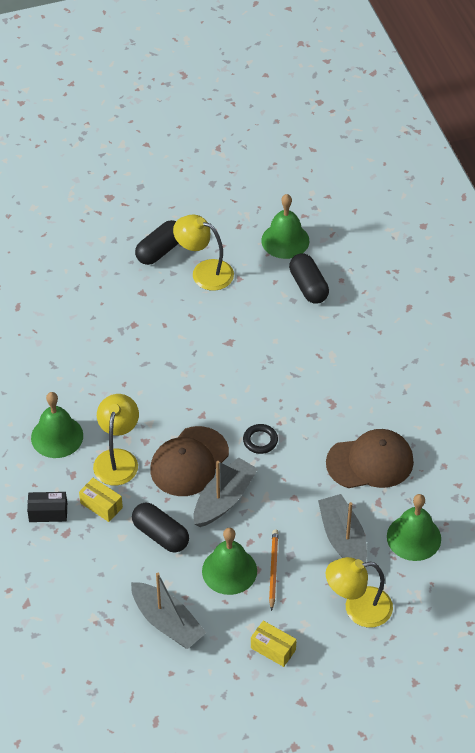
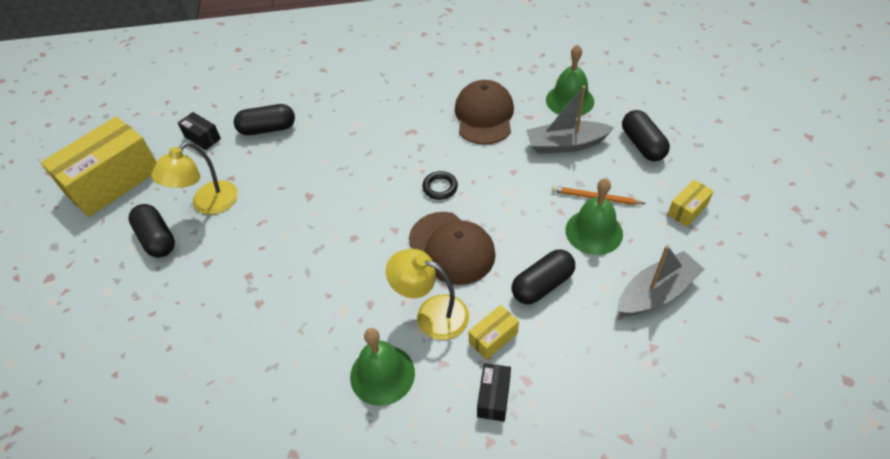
camera: 75 degrees left, 0 degrees up
grey boat [194,457,258,527] -> none
green bell [261,194,309,259] -> black box [178,112,221,150]
yellow lamp [326,557,393,627] -> black capsule [622,110,670,161]
none -> yellow box [40,116,156,217]

